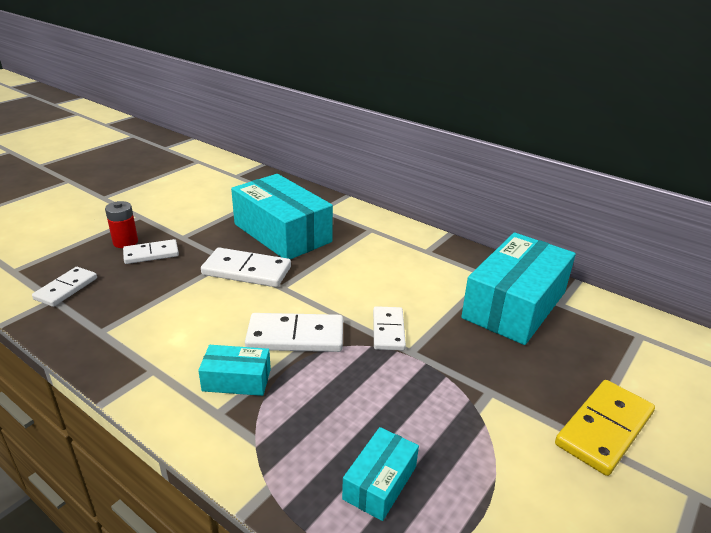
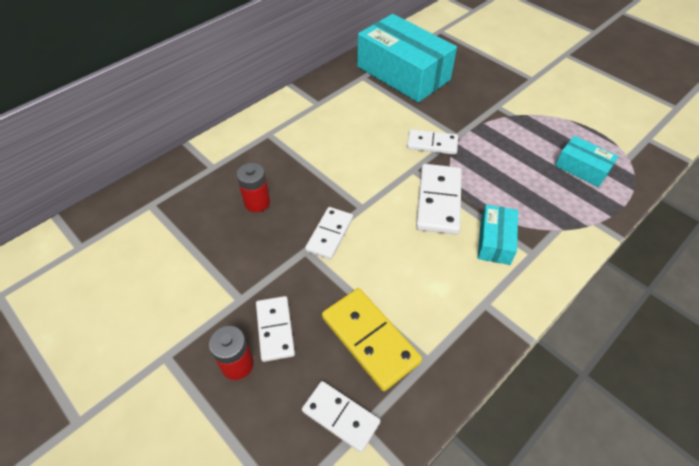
camera: 80 degrees left, 20 degrees up
white domino [201,248,291,287] -> white domino [305,207,353,260], size x0.66
turquoise box [231,174,333,259] -> red battery [237,163,270,212]
yellow domino [555,380,655,476] -> yellow domino moved to [322,288,422,391]

